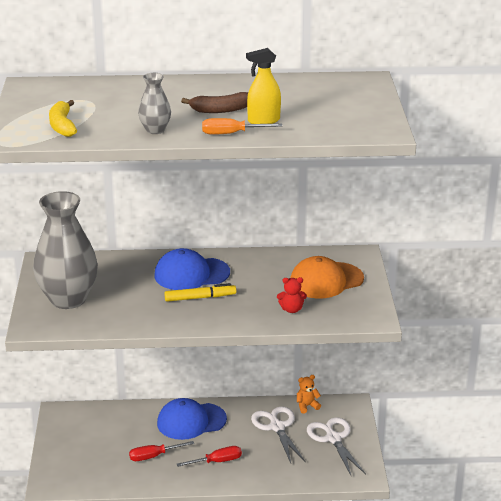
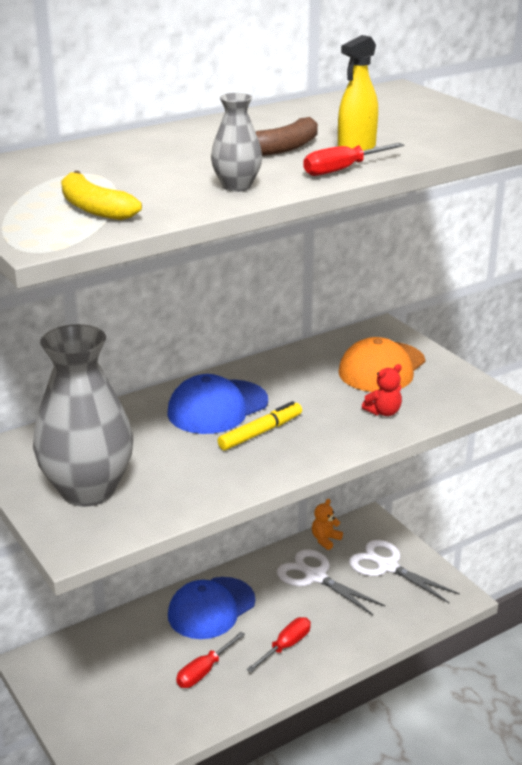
camera: 30 degrees left, 0 degrees up
orange screwdriver [202,118,282,134] -> red screwdriver [303,143,404,176]

